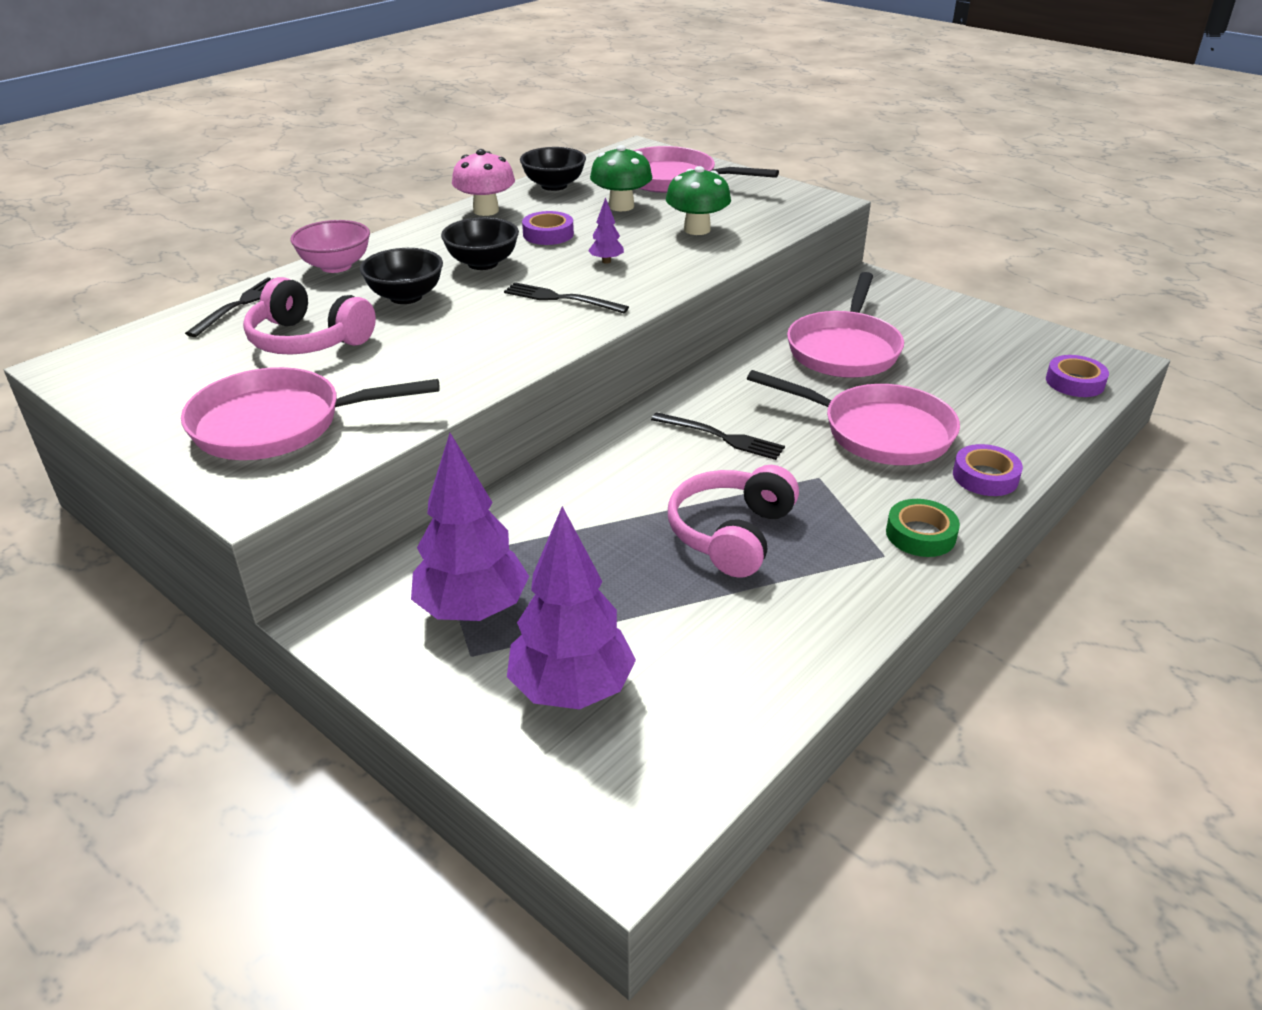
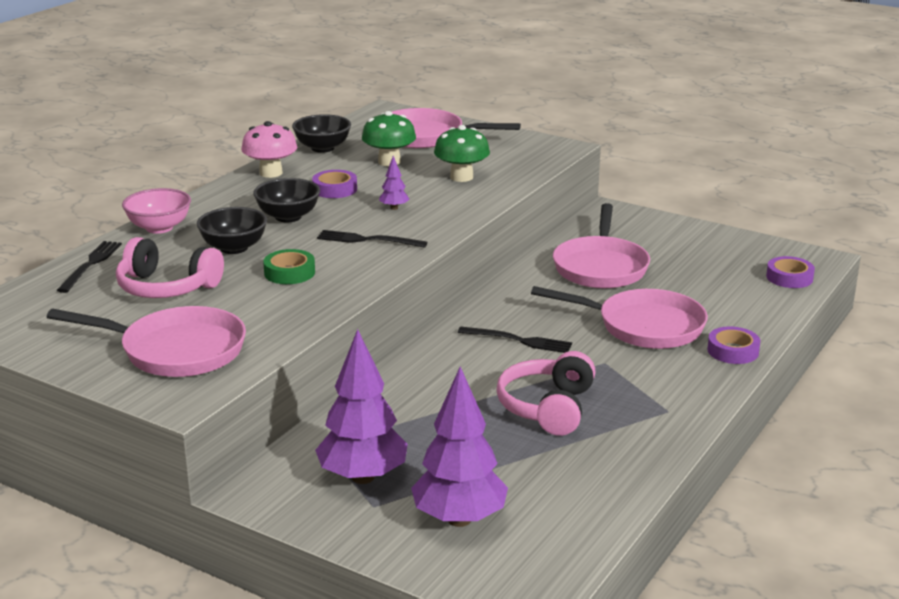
camera: 10 degrees left, 10 degrees down
pink pan [181,367,440,460] -> pink pan turned 150 degrees counterclockwise [47,306,246,377]
green tape [886,499,960,557] -> green tape moved to [263,249,315,284]

